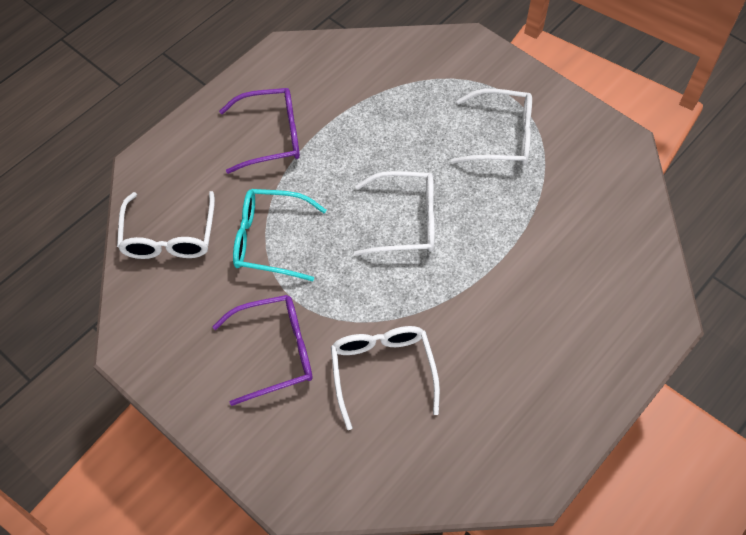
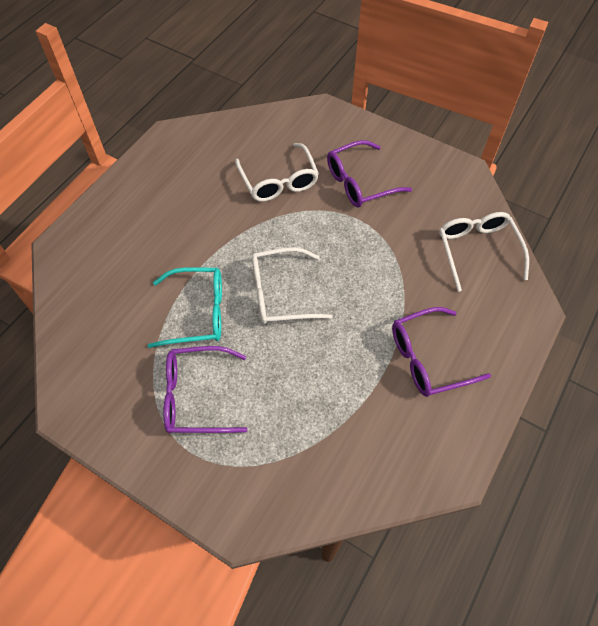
camera: 170 degrees right, 0 degrees up
turquoise glasses [233,189,326,281] -> turquoise glasses moved to [148,267,222,348]
white glasses [451,89,532,165] -> purple glasses [163,346,247,434]

